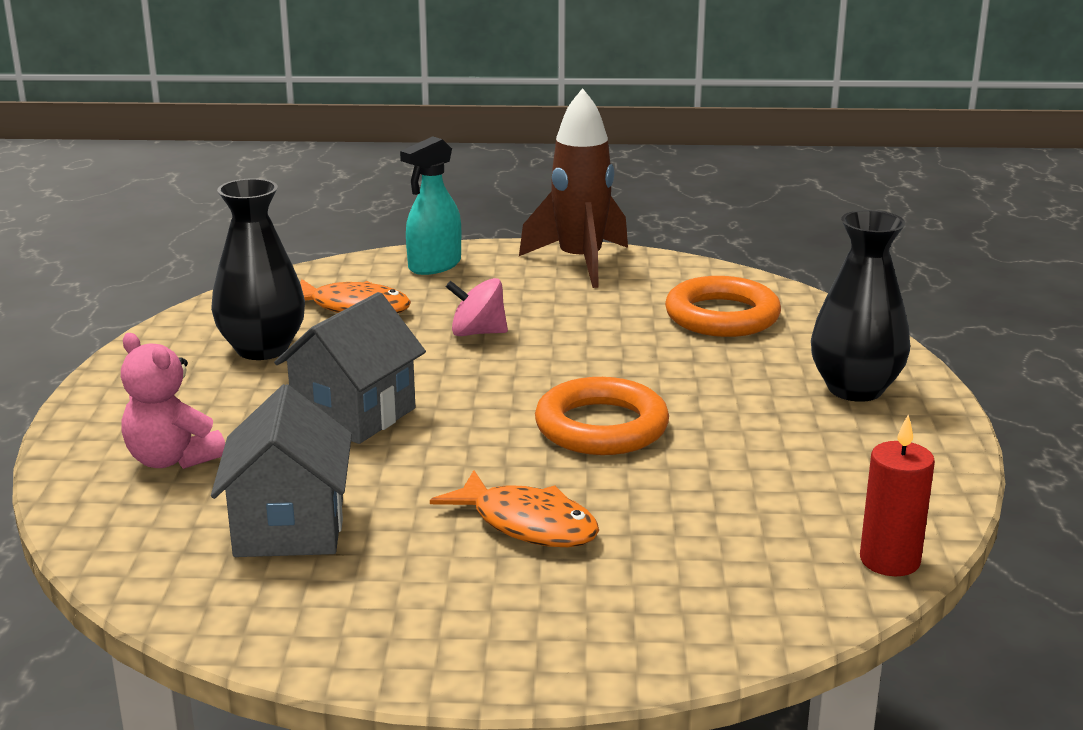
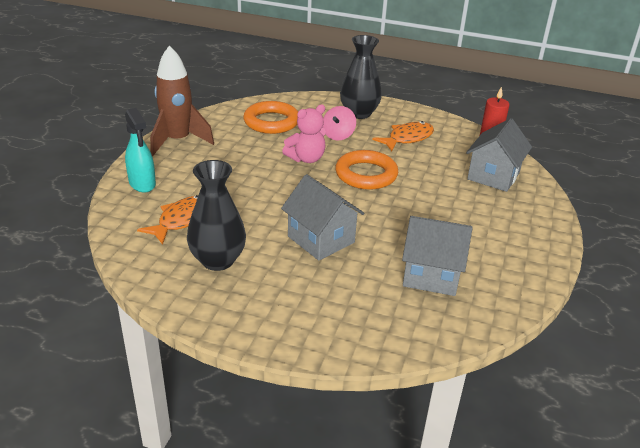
camera: 75 degrees left, 10 degrees up
pink teddy bear [121,333,225,469] -> pink teddy bear moved to [282,104,326,163]
orange fish [430,470,599,547] -> orange fish moved to [373,121,434,151]
pink spinning top [446,278,508,336] -> pink spinning top moved to [323,106,356,140]
none -> grey house [466,118,532,192]

